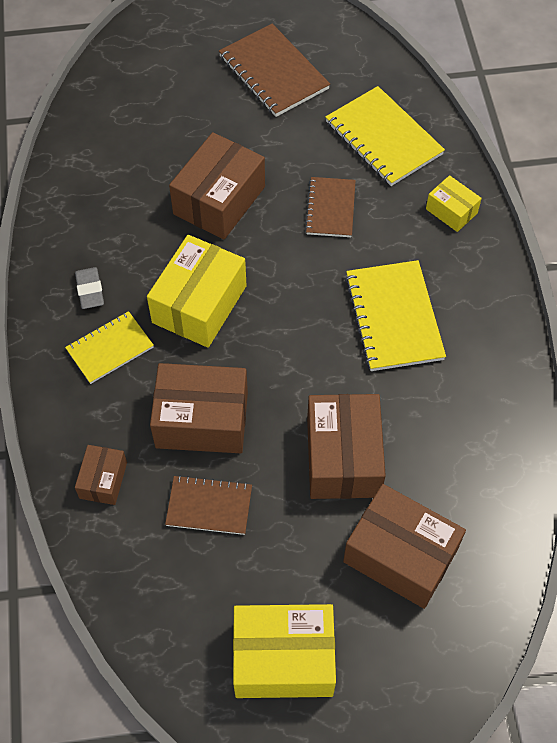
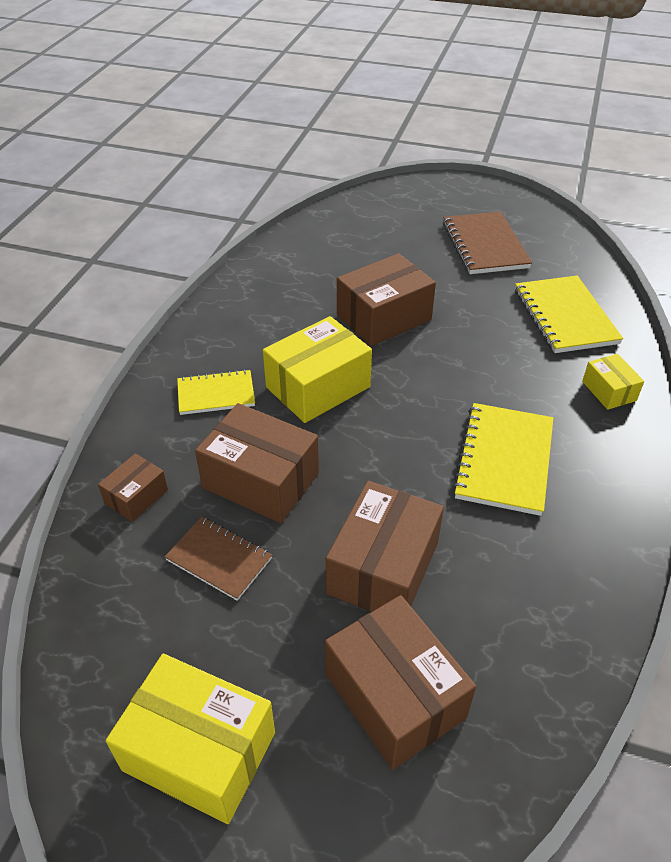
camera: 25 degrees right, 15 degrees down
grey eraser [75,267,104,309] -> none
brown notebook [305,177,356,237] -> none

